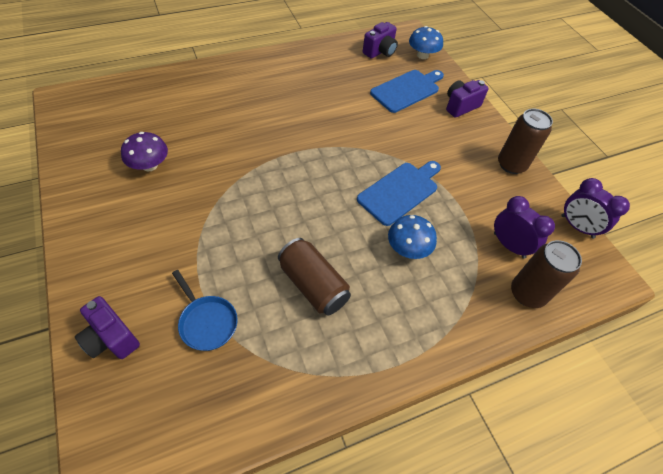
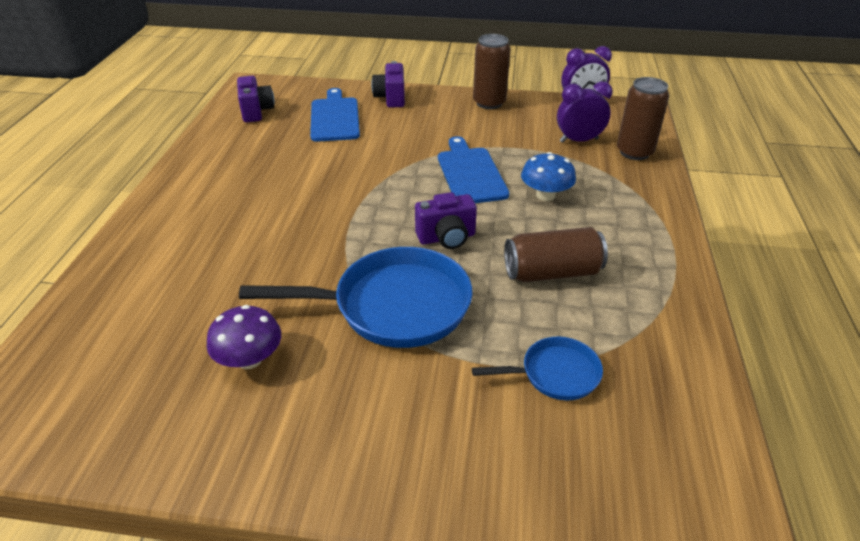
camera: 55 degrees left, 15 degrees down
purple camera [75,296,140,359] -> purple camera moved to [415,192,477,249]
blue mushroom [409,26,443,59] -> none
none -> blue pan [239,247,473,348]

